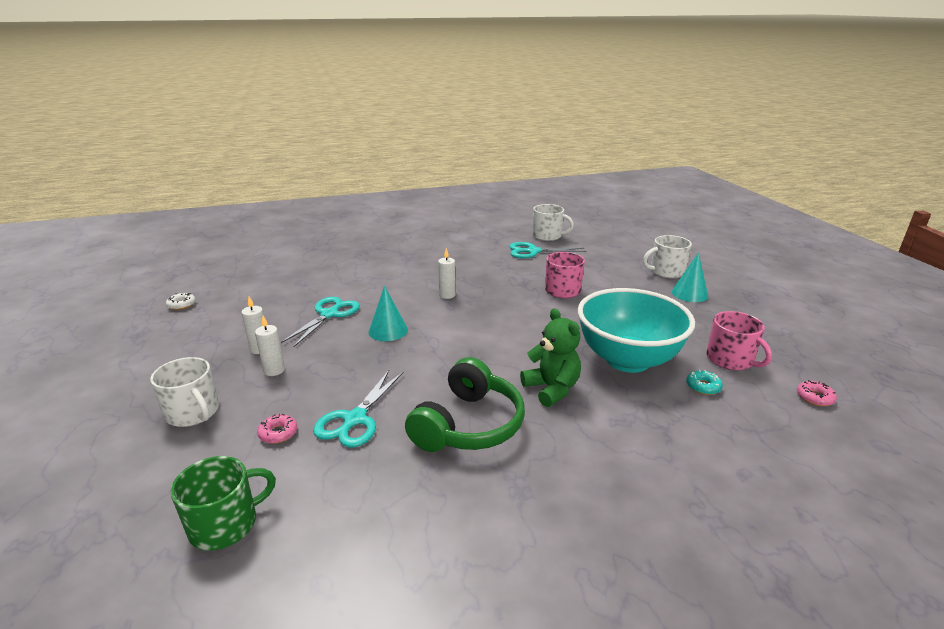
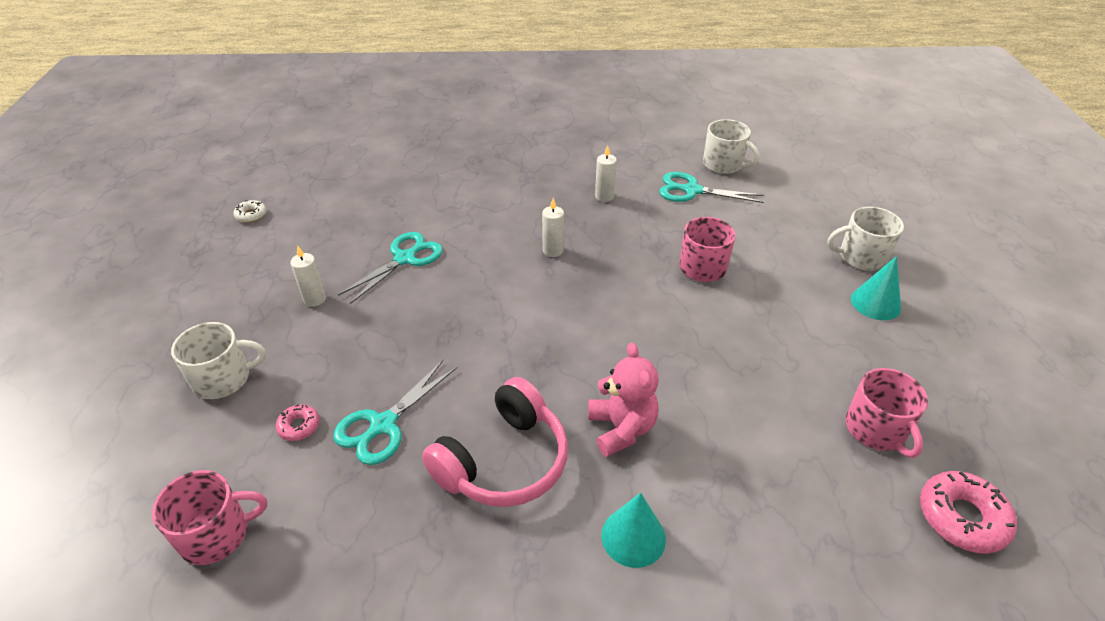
camera: 15 degrees right, 15 degrees up
white mug [150,357,219,427] -> white mug turned 75 degrees counterclockwise [171,322,266,399]
green mug [171,456,276,551] -> pink mug [152,470,267,565]
white candle [255,316,285,376] -> white candle moved to [595,145,617,202]
turquoise cone [368,286,408,341] -> turquoise cone moved to [601,493,666,568]
green headphones [405,357,525,452] -> pink headphones [422,377,568,507]
green teddy bear [520,308,581,407] -> pink teddy bear [588,342,659,457]
turquoise bowl [578,288,695,373] -> none
turquoise donut [686,370,723,395] -> none
pink donut [797,380,837,406] -> pink donut [920,471,1017,554], size x1.85

